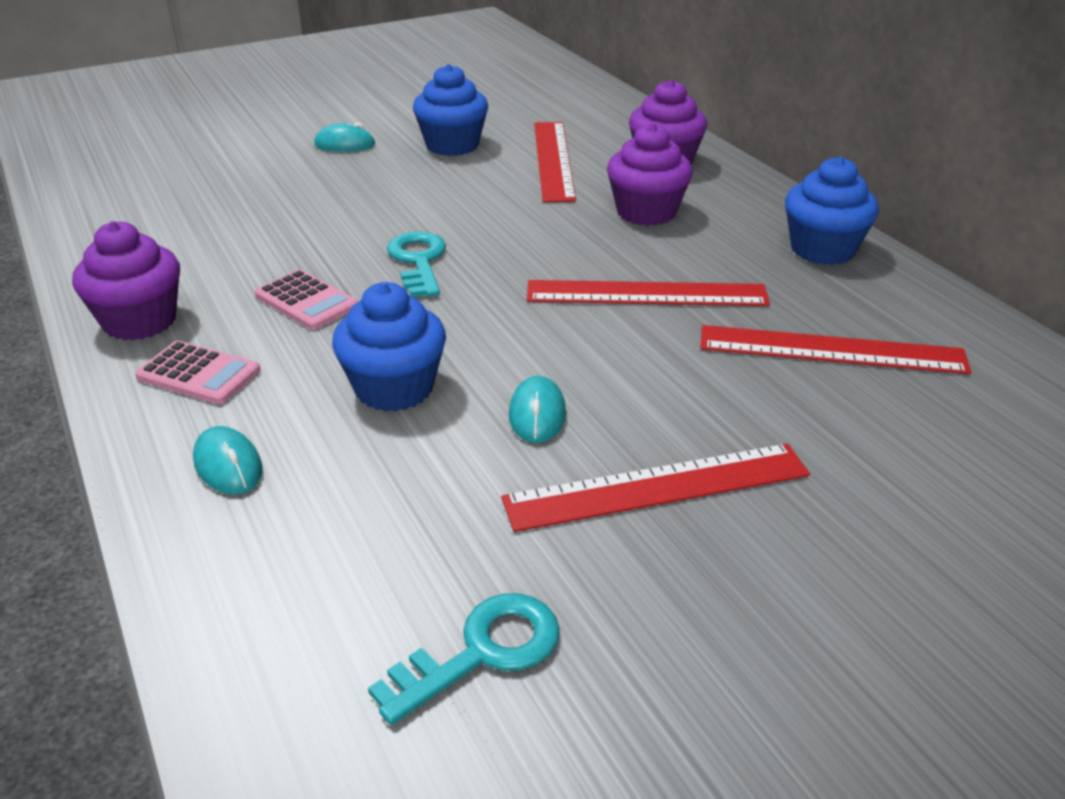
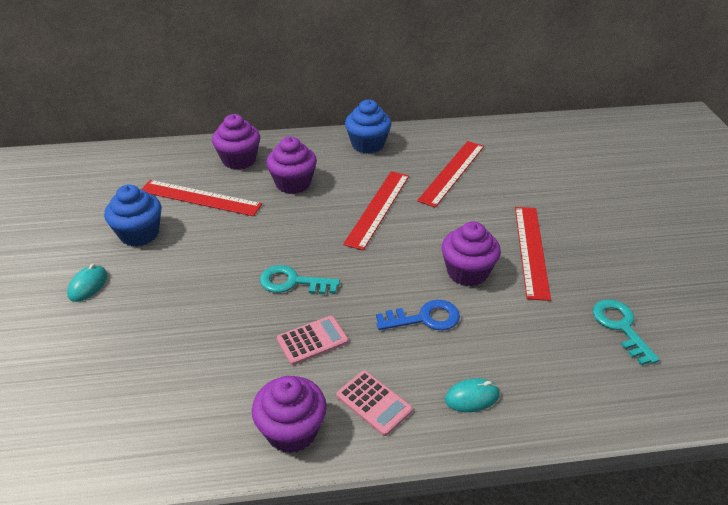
camera: 70 degrees left, 5 degrees up
pink calculator [135,340,260,404] -> pink calculator turned 90 degrees clockwise [336,371,413,436]
blue cupcake [332,282,446,412] -> blue key [376,300,460,330]
turquoise mouse [509,376,566,443] -> purple cupcake [442,221,501,286]

